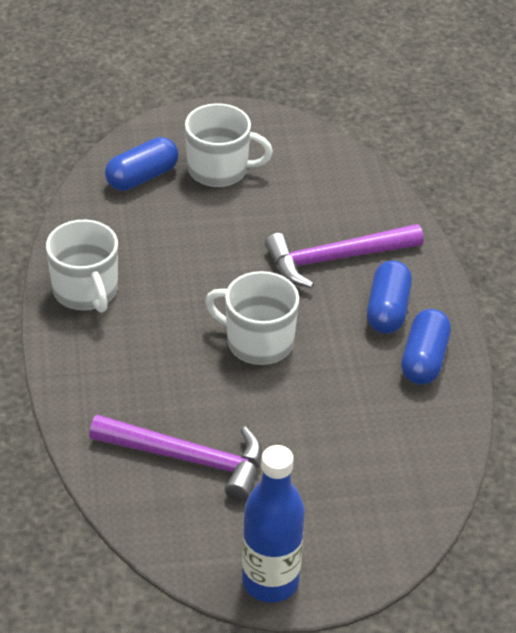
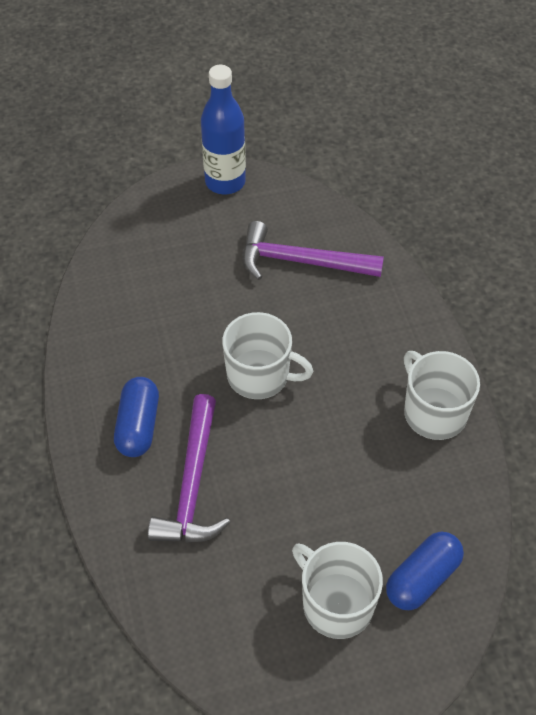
camera: 175 degrees right, 10 degrees up
white mug [185,103,273,187] -> white mug turned 45 degrees clockwise [292,542,383,639]
purple hammer [265,224,423,288] -> purple hammer turned 120 degrees clockwise [148,394,230,543]
blue capsule [401,309,451,385] -> none

